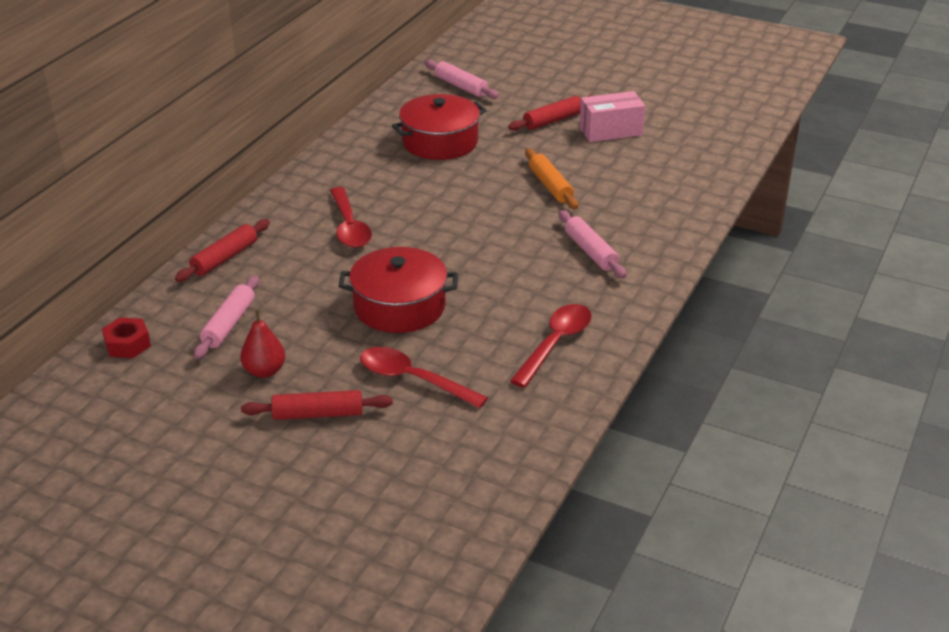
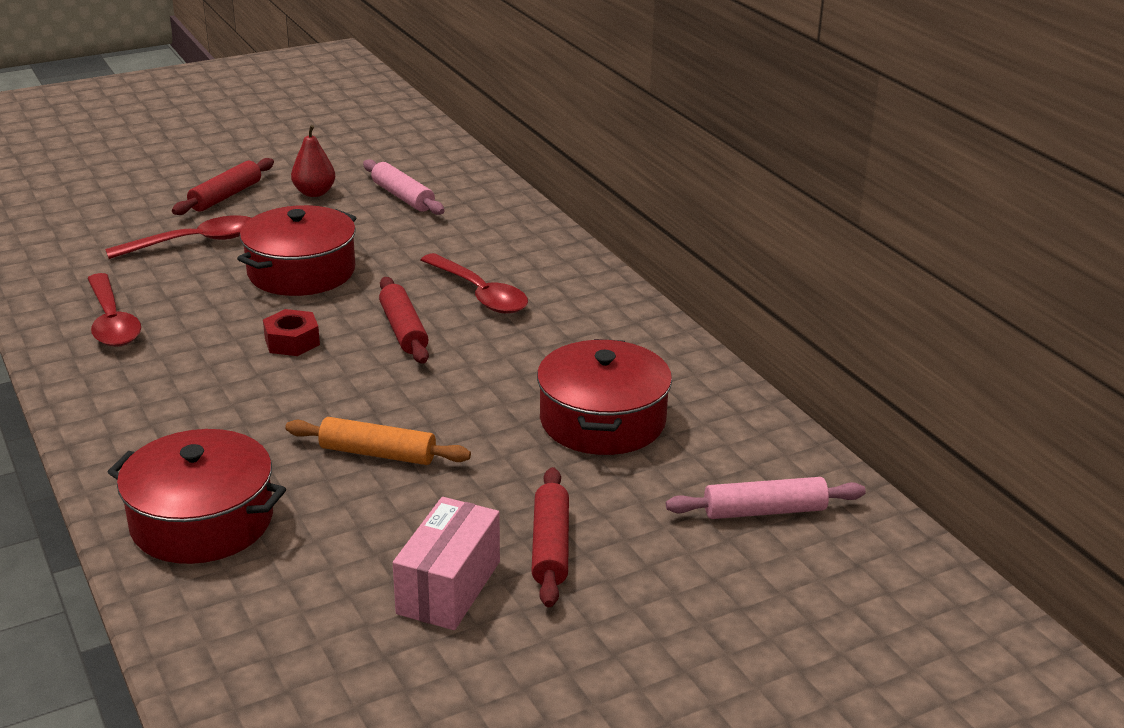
camera: 125 degrees right, 5 degrees down
red nut [102,317,151,358] -> red nut moved to [263,309,320,356]
red rolling pin [175,219,270,282] -> red rolling pin moved to [379,277,429,364]
red spoon [330,187,372,248] -> red spoon turned 150 degrees counterclockwise [421,253,528,314]
pink rolling pin [559,210,627,278] -> none
none -> red pot [108,429,286,564]

